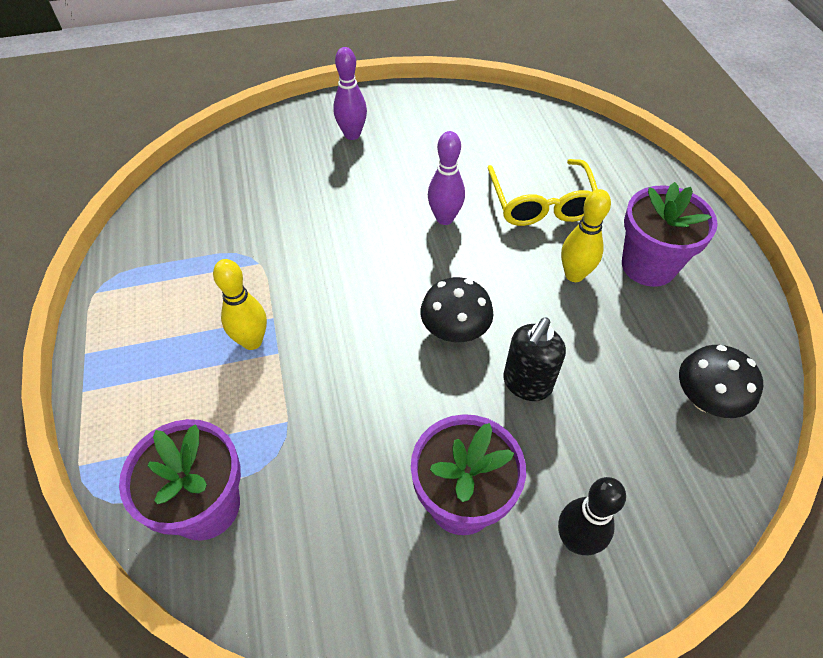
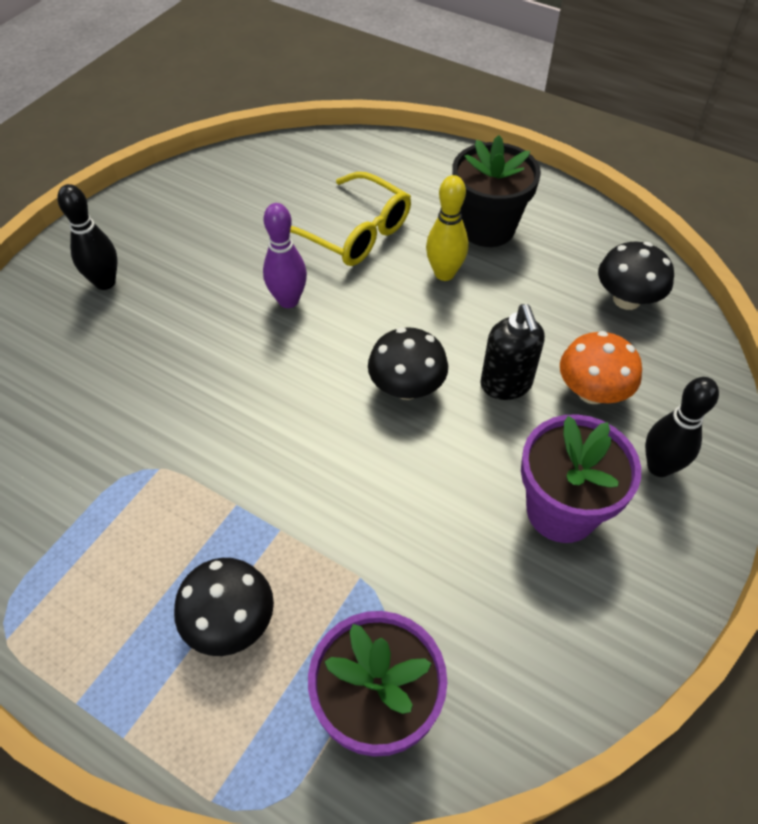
camera: 45 degrees left, 0 degrees up
yellow bowling pin [213,259,267,350] -> none
purple bowling pin [333,47,367,140] -> black bowling pin [57,184,118,290]
purple flower pot [622,182,718,287] -> black flower pot [452,135,541,247]
none -> black mushroom [174,558,274,656]
none -> orange mushroom [560,331,642,404]

